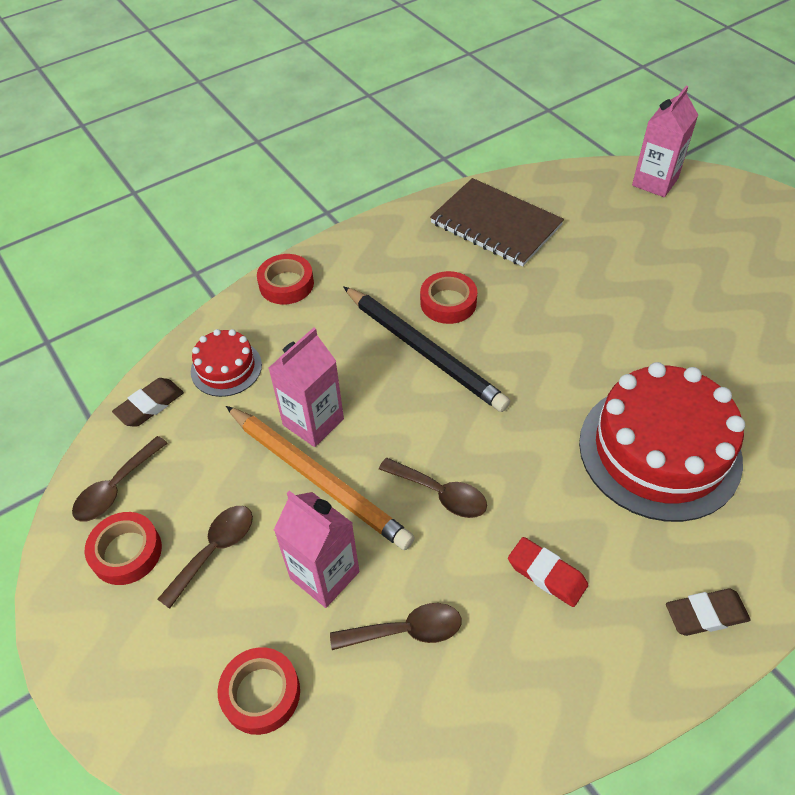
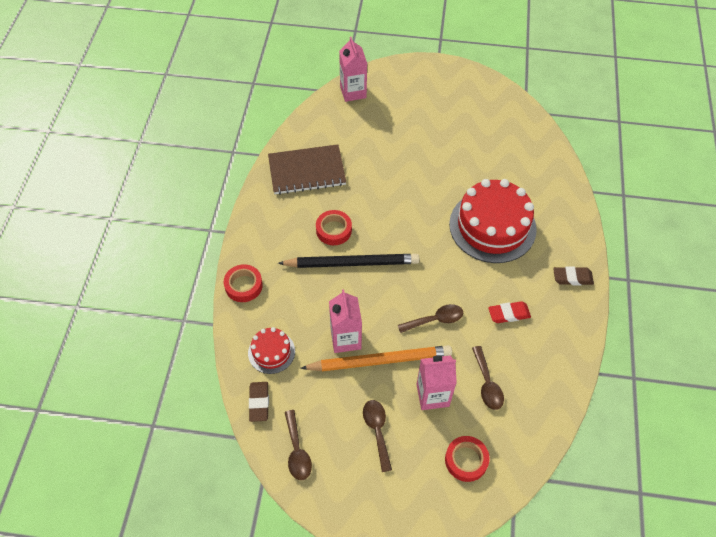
camera: 50 degrees left, 5 degrees up
red tape [85,512,162,585] -> none
brown spoon [330,603,462,650] -> brown spoon turned 135 degrees clockwise [472,346,504,410]
brown eraser [666,589,751,636] -> brown eraser turned 60 degrees clockwise [553,266,594,285]

